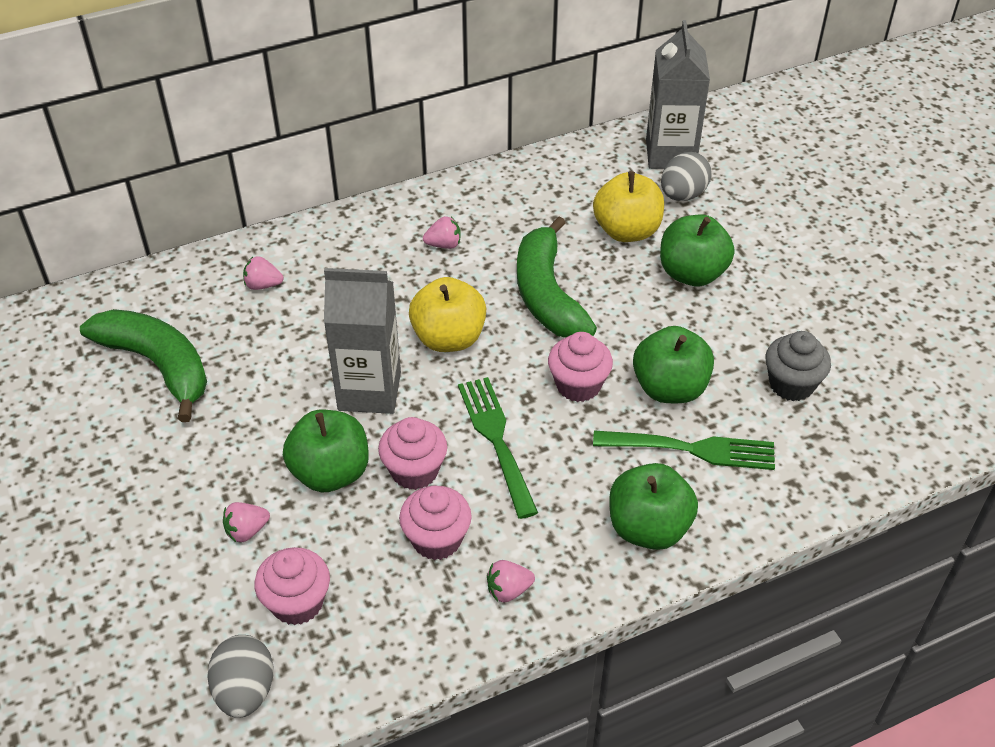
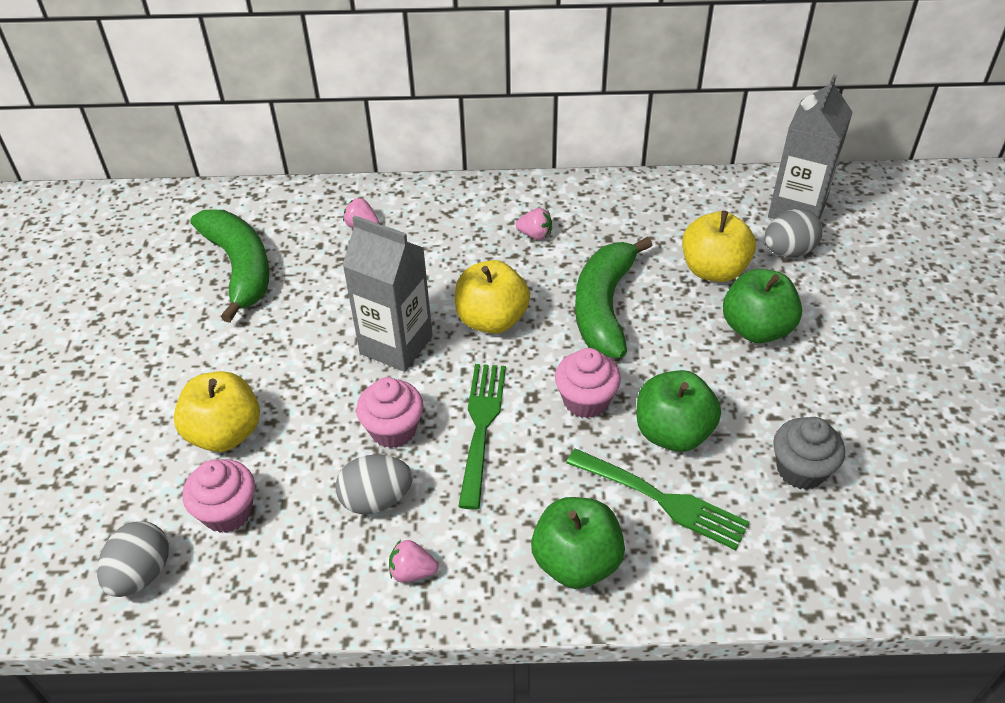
camera: 25 degrees right, 0 degrees up
pink strawberry [223,502,270,542] -> yellow apple [173,371,260,452]
green apple [283,410,369,492] -> none
pink cupcake [399,486,472,560] -> grey egg [335,454,413,514]

